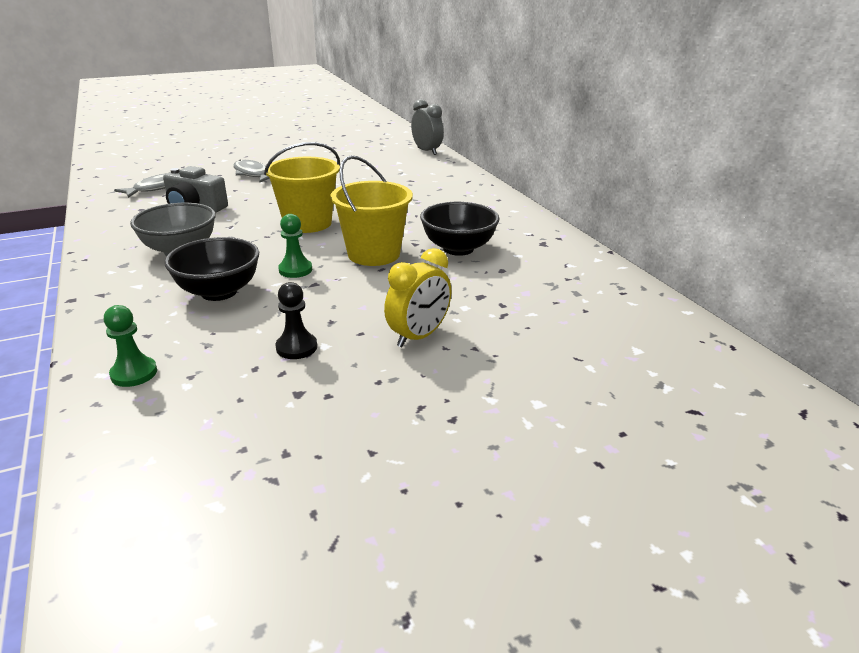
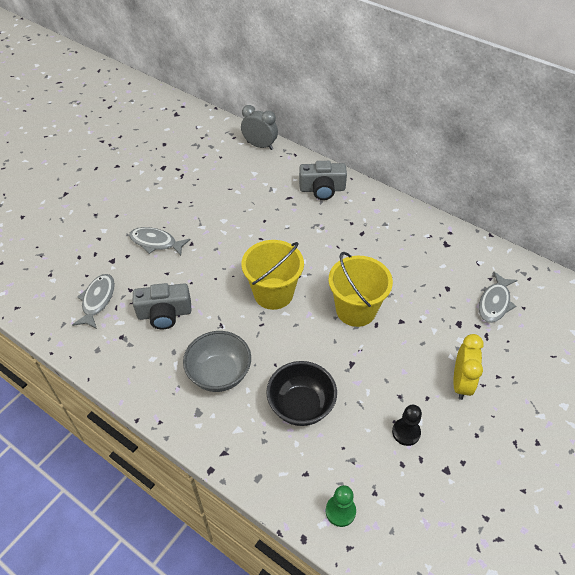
camera: 30 degrees left, 20 degrees up
green pawn [278,214,312,278] -> none
black bowl [420,202,500,256] -> none
none -> grey camera [299,161,347,200]
none -> grey fish [479,272,517,323]

